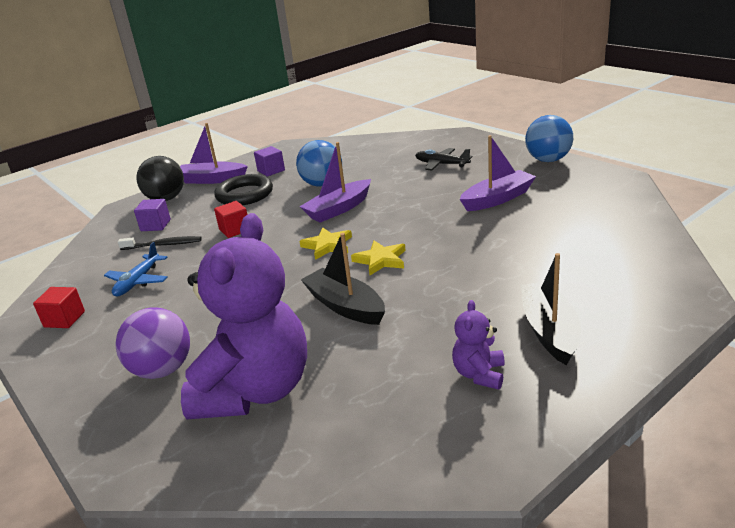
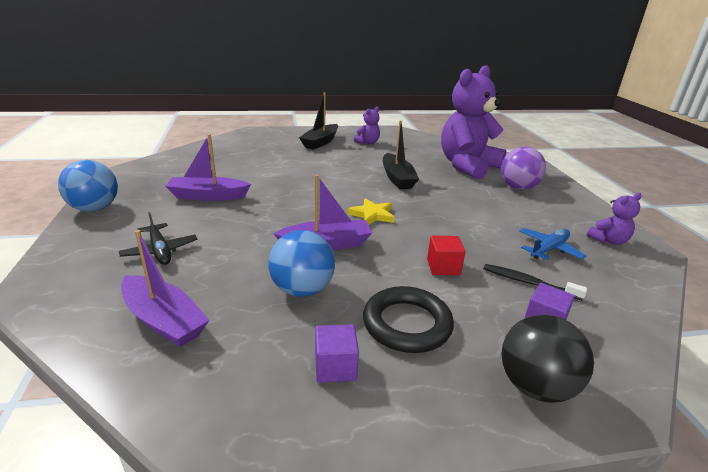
camera: 155 degrees left, 0 degrees up
red cube [33,287,85,328] -> purple teddy bear [587,193,641,245]
purple boat [180,123,248,184] -> purple boat moved to [121,230,210,347]
yellow star [351,241,406,275] -> none

